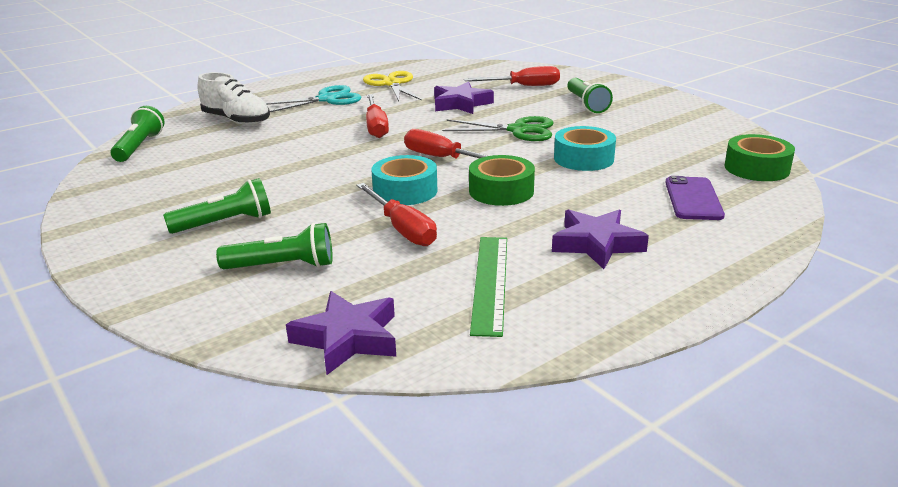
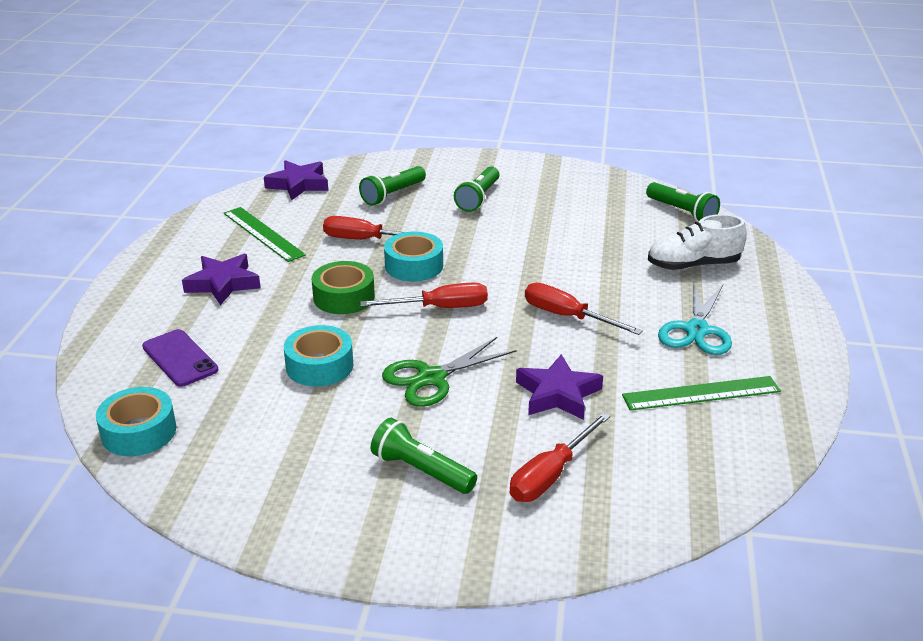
camera: 135 degrees right, 5 degrees up
yellow scissors [363,71,422,101] -> green ruler [622,376,781,411]
green tape [725,134,795,181] -> turquoise tape [96,387,176,456]

